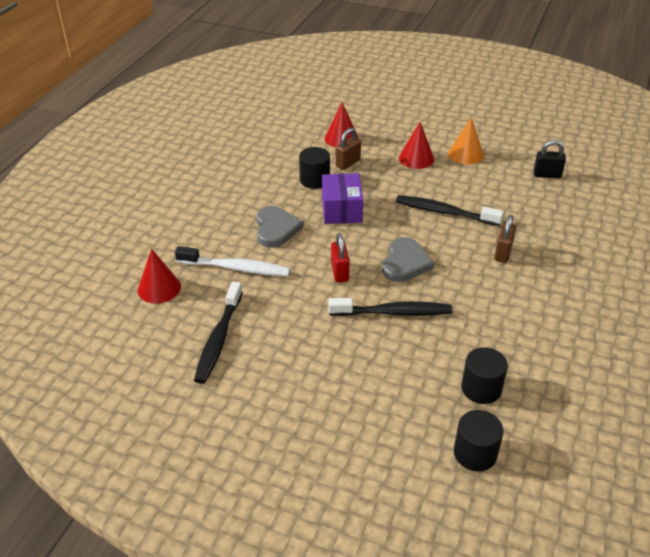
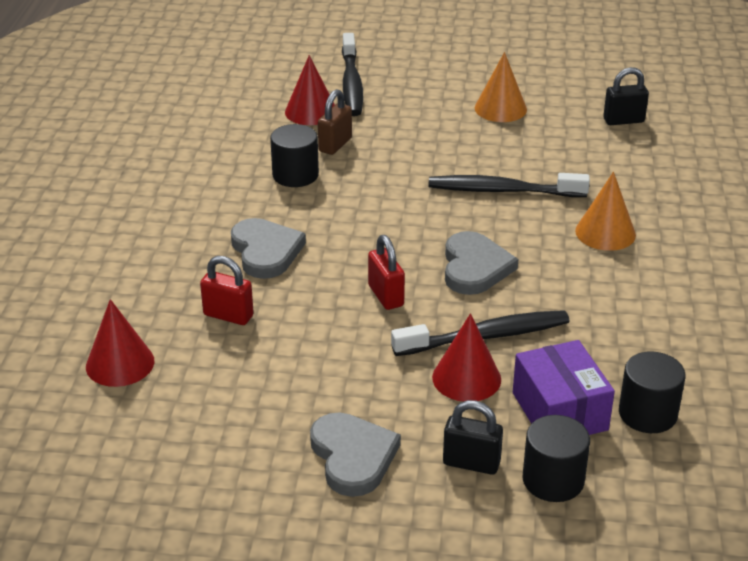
camera: 15 degrees left, 5 degrees down
white toothbrush [175,246,290,276] -> red padlock [200,256,254,325]
black toothbrush [194,282,243,384] -> black toothbrush moved to [342,33,363,116]
purple box [322,173,363,224] -> purple box moved to [513,340,615,435]
red cone [399,122,434,169] -> red cone moved to [432,313,501,402]
black cylinder [454,410,504,471] -> black cylinder moved to [523,415,590,502]
brown padlock [494,215,516,263] -> orange cone [575,172,636,251]
none -> grey heart [310,412,401,497]
none -> black padlock [443,400,503,475]

